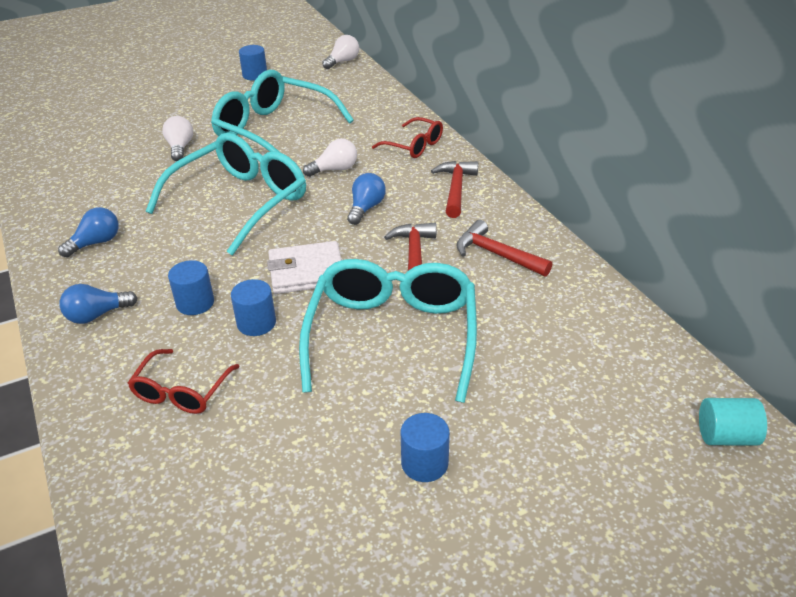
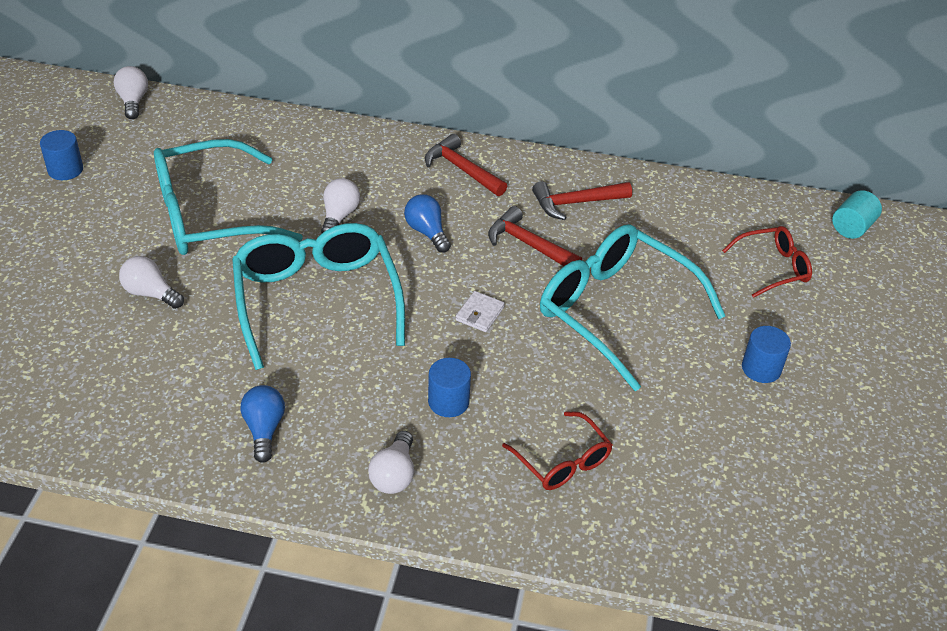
camera: 55 degrees left, 5 degrees up
blue light bulb [59,284,138,324] -> white light bulb [368,431,414,494]
blue cylinder [231,279,276,336] -> none
white wallet [267,241,342,294] -> white wallet [456,291,505,332], size x0.55
red glasses [372,117,443,158] -> red glasses moved to [722,226,812,298]

